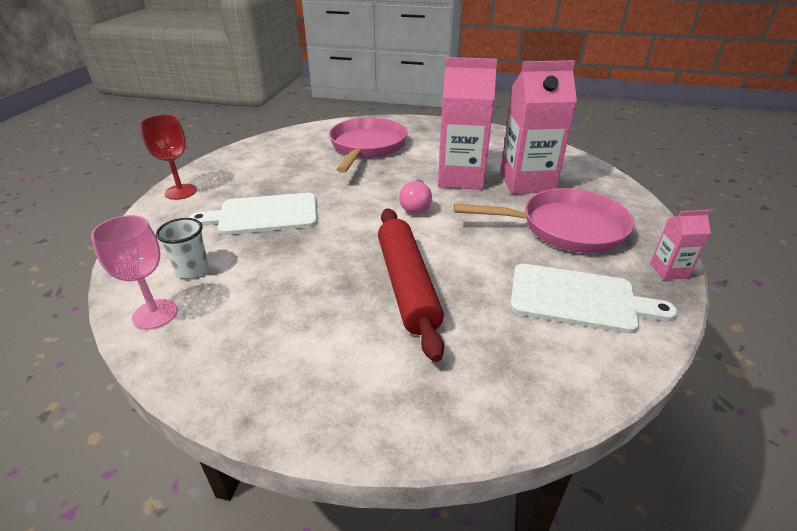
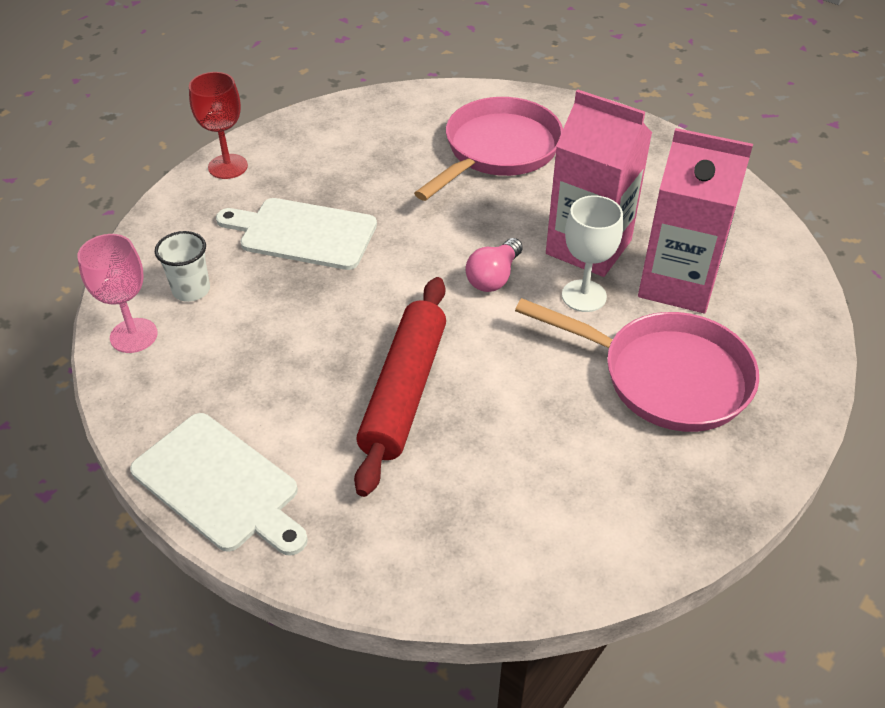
camera: 25 degrees right, 10 degrees up
white cutting board [510,264,677,333] -> white cutting board moved to [130,413,308,556]
pink carton [650,210,711,280] -> none
none -> white goblet [562,195,623,312]

